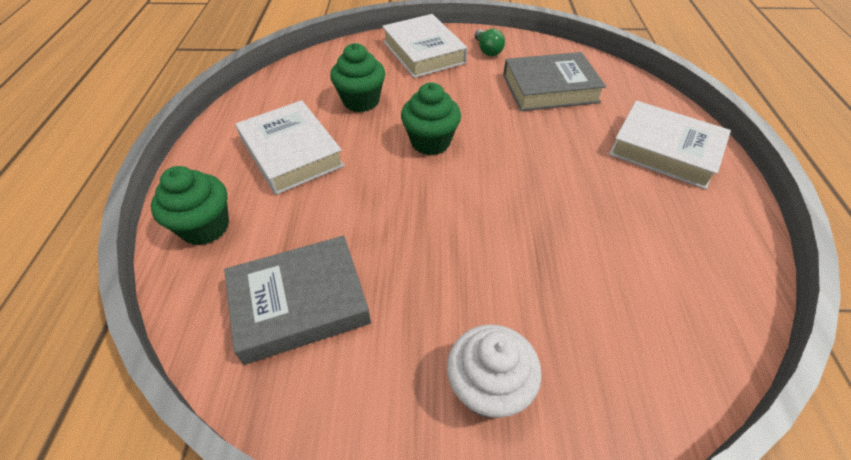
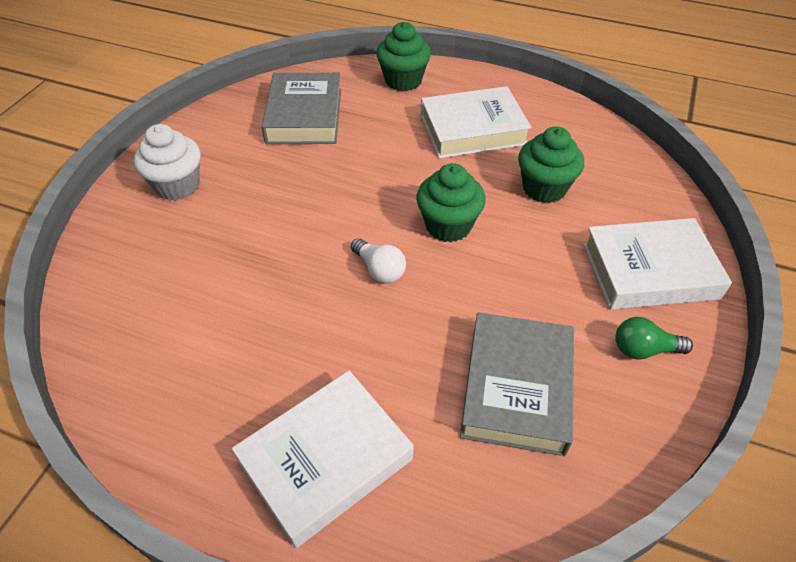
camera: 110 degrees right, 0 degrees up
none -> white light bulb [351,238,406,283]

